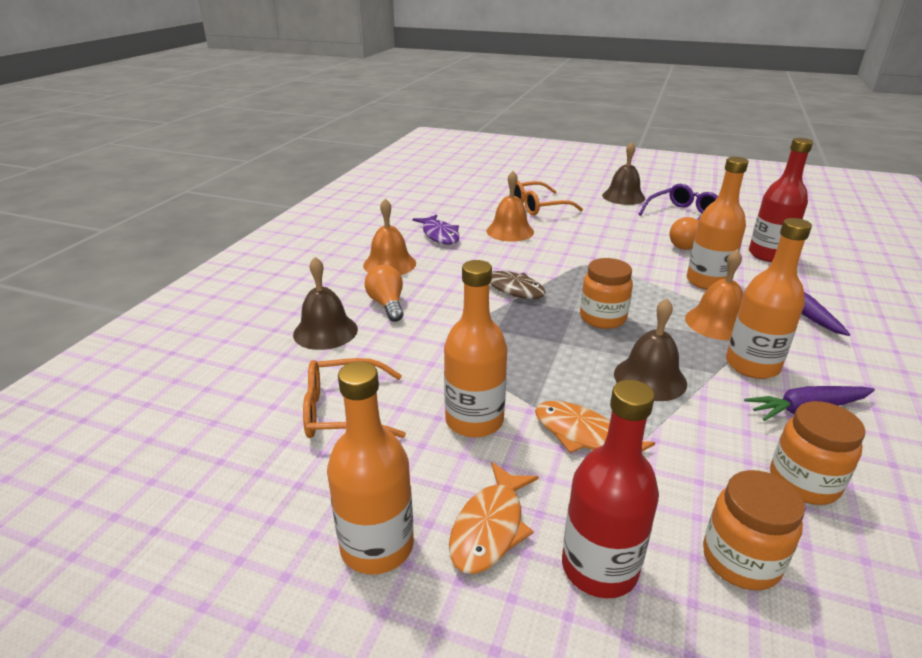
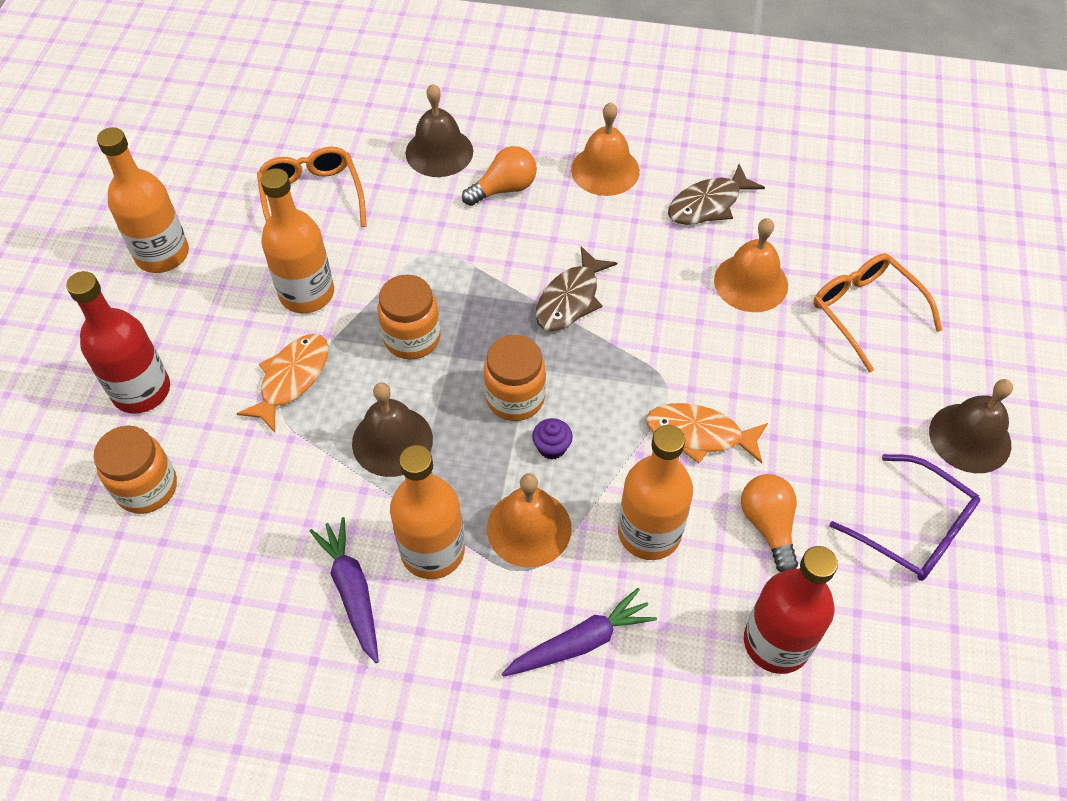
camera: 80 degrees right, 25 degrees up
purple fish [413,214,460,245] -> brown fish [668,164,765,225]
orange fish [449,462,539,574] -> orange fish moved to [646,403,768,464]
orange jar [770,401,865,505] -> orange jar moved to [378,275,441,359]
none -> purple cupcake [532,418,573,459]

